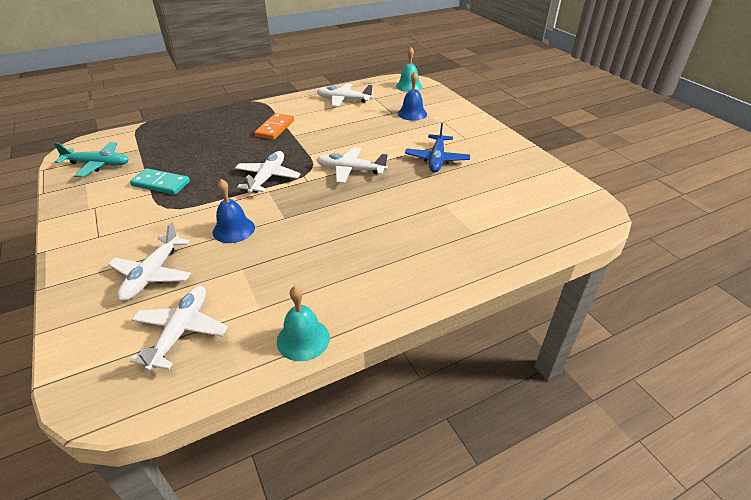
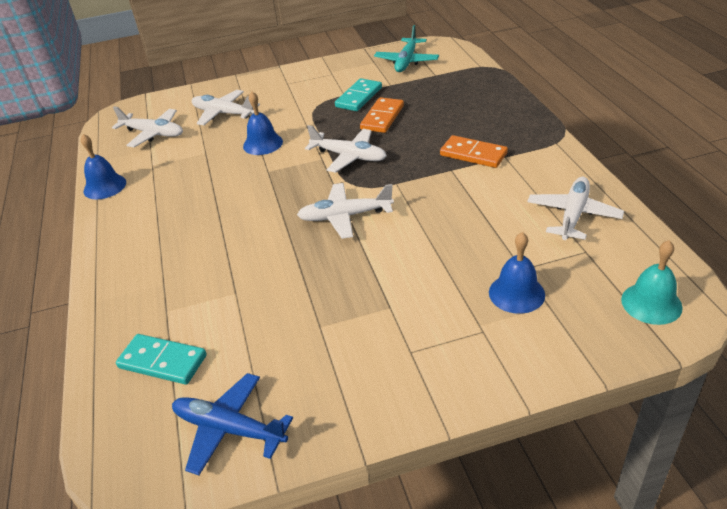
camera: 105 degrees right, 0 degrees up
turquoise bell [277,286,330,361] -> blue bell [81,134,126,200]
white plane [316,147,388,183] -> white plane turned 120 degrees counterclockwise [297,183,394,239]
blue plane [405,123,470,172] -> blue plane moved to [172,373,293,475]
none -> turquoise domino [116,334,207,384]
none -> orange domino [360,97,404,133]

